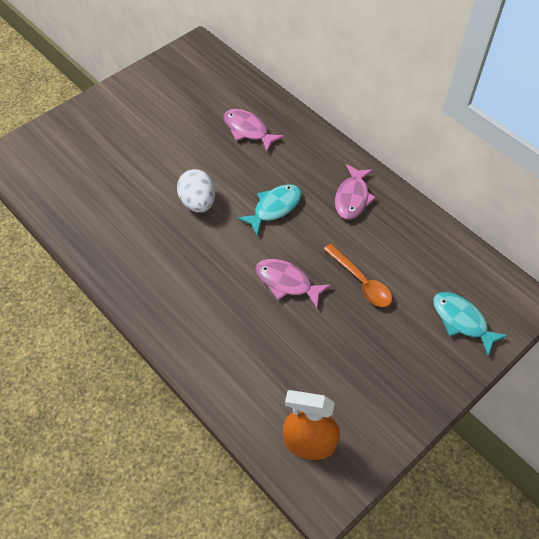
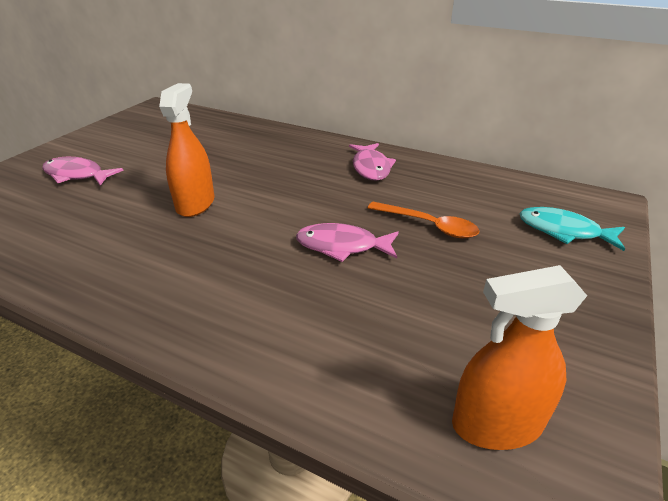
camera: 20 degrees left, 20 degrees down
white egg [177,169,215,213] -> orange spray bottle [159,83,215,217]
pink fish [224,109,284,151] -> pink fish moved to [42,157,124,186]
turquoise fish [237,184,302,235] -> none

